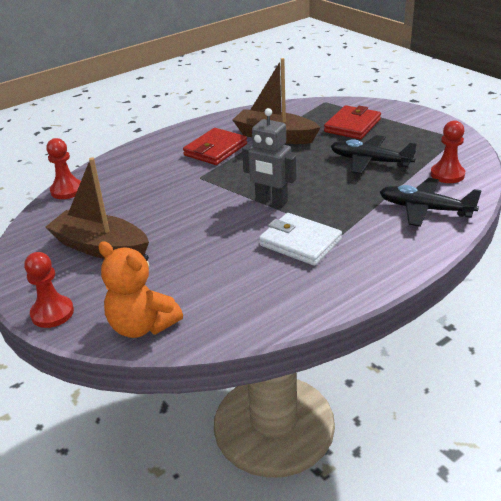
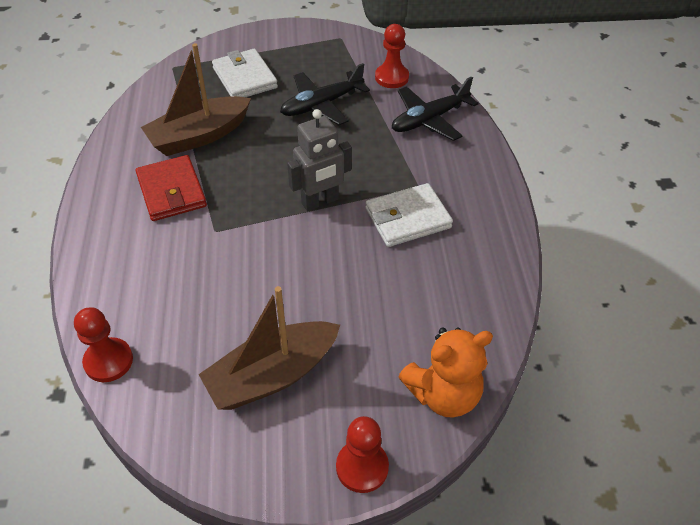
camera: 60 degrees left, 15 degrees up
red wallet [324,105,381,139] -> white wallet [212,49,278,97]

